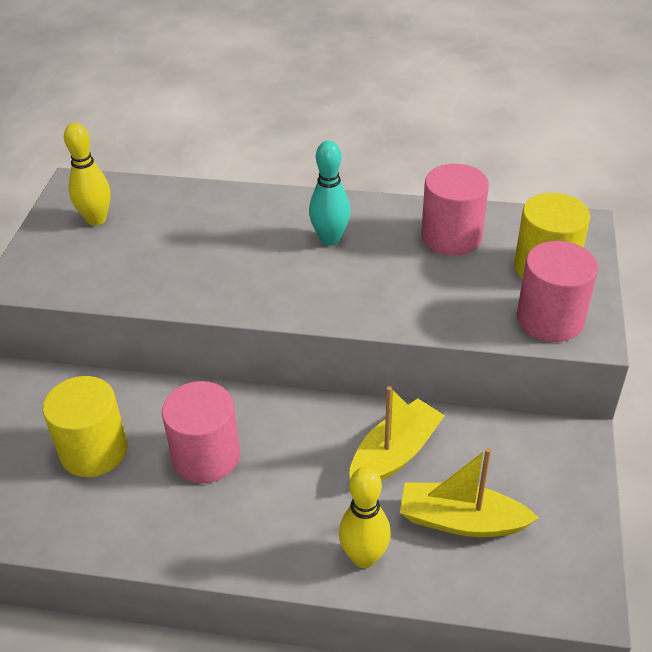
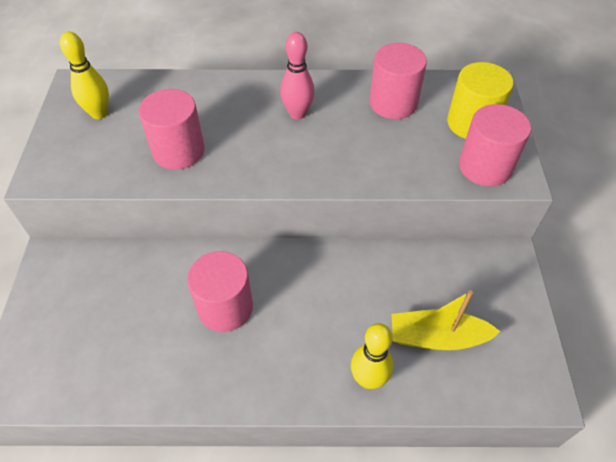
camera: 10 degrees left, 10 degrees up
yellow cylinder [43,376,128,477] -> none
turquoise bowling pin [309,140,351,246] -> pink bowling pin [280,32,315,119]
yellow boat [350,386,445,481] -> none
none -> pink cylinder [139,89,204,170]

